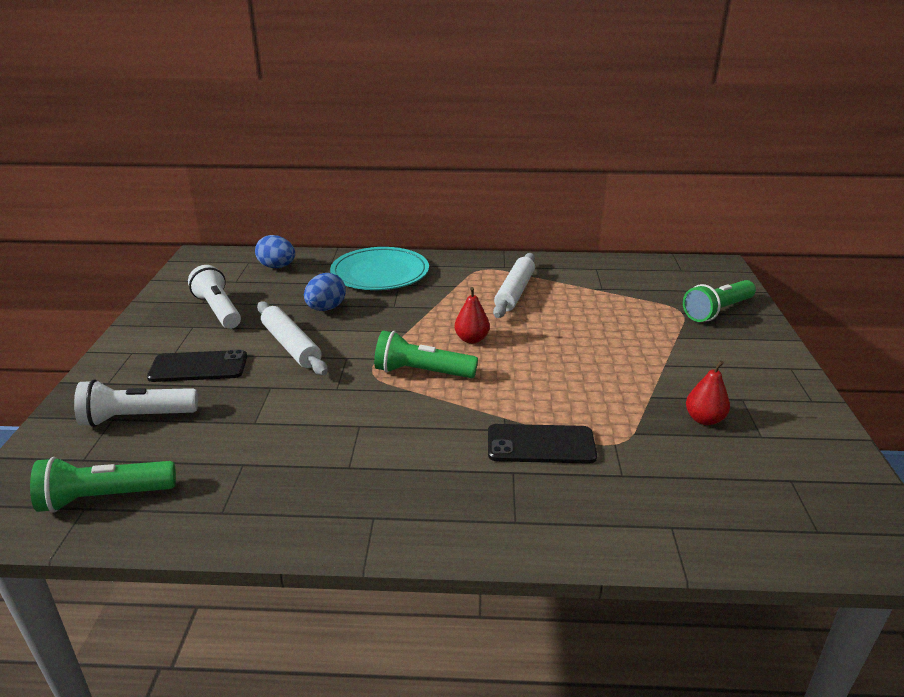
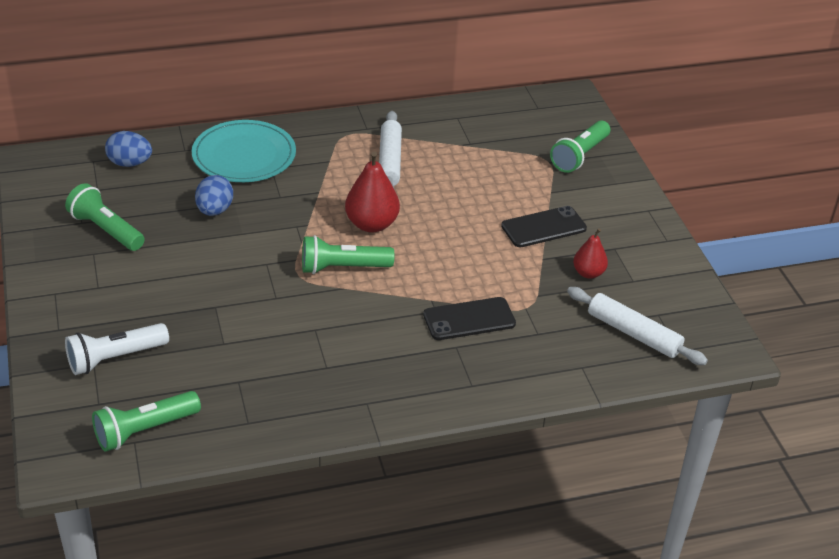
camera: 20 degrees left, 10 degrees up
black phone [147,350,247,382] -> black phone moved to [501,206,587,247]
white flashlight [188,265,241,329] -> green flashlight [65,183,145,251]
white rolling pin [257,301,328,375] -> white rolling pin moved to [567,287,708,365]
red pear [454,287,490,344] -> red pear [345,151,400,233], size x1.64

